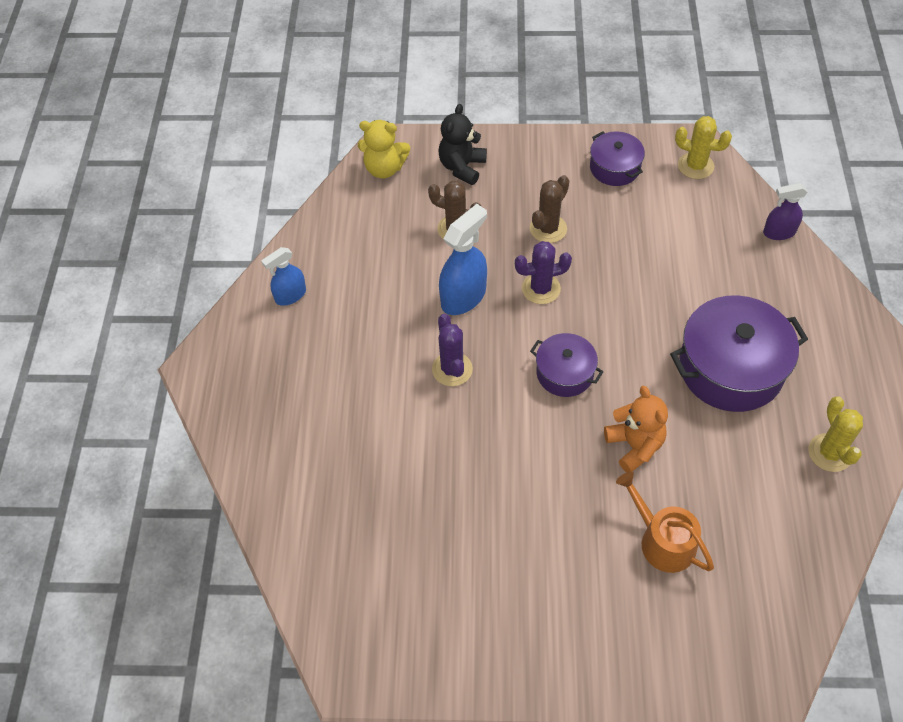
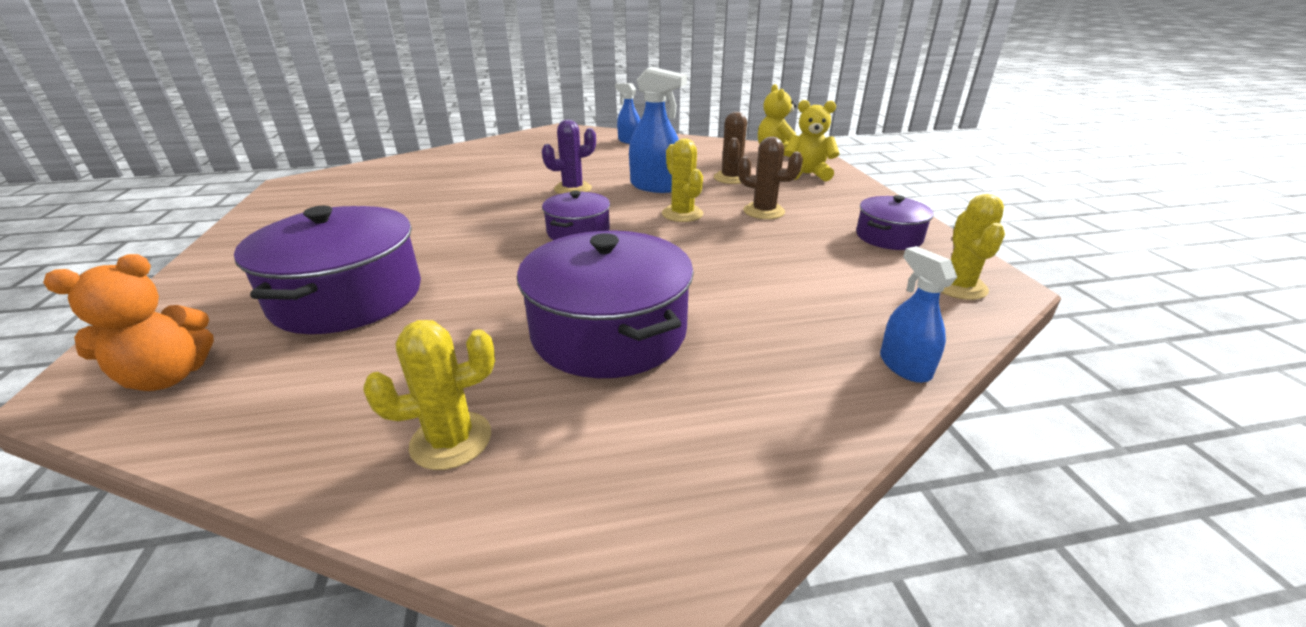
camera: 75 degrees right, 25 degrees down
black teddy bear [439,104,487,185] -> yellow teddy bear [785,100,840,181]
purple cactus [515,241,572,304] -> yellow cactus [662,138,703,222]
orange teddy bear [604,386,668,472] -> orange teddy bear moved to [43,254,214,391]
orange watering can [616,472,714,573] -> purple pot [234,206,421,334]
purple spray bottle [763,183,808,240] -> blue spray bottle [880,246,957,383]

